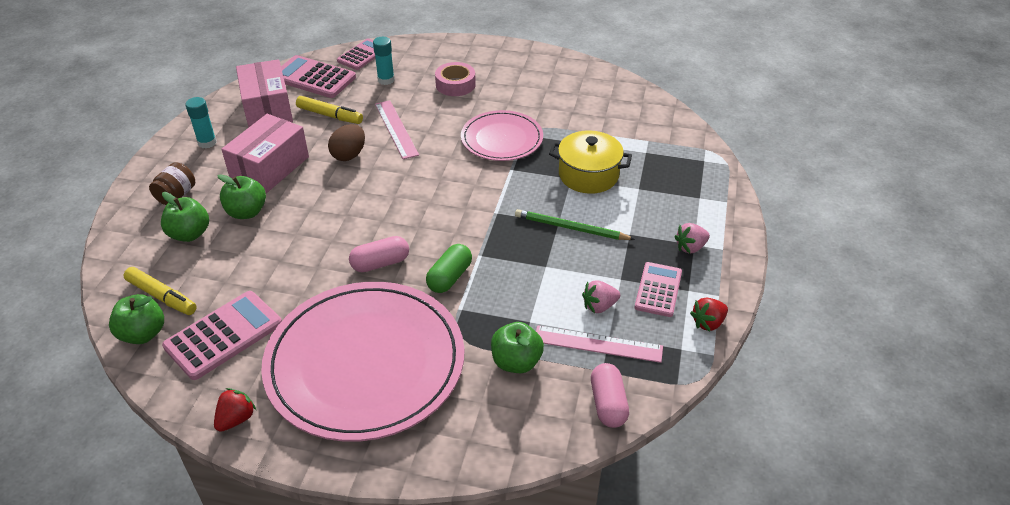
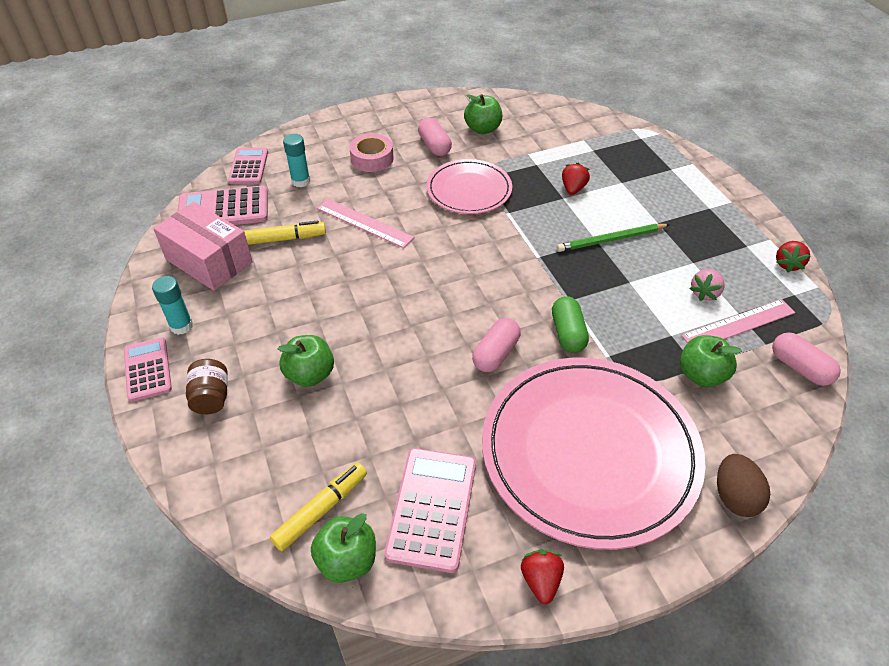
camera: 35 degrees left, 5 degrees up
yellow marker [123,267,197,315] -> yellow marker turned 45 degrees counterclockwise [270,463,367,551]
green apple [161,192,209,242] -> green apple moved to [464,94,502,134]
pink box [221,114,309,193] -> none
brown egg [328,124,365,161] -> brown egg moved to [717,454,770,517]
yellow pot [549,130,632,194] -> red strawberry [562,163,590,195]
pink calculator [635,262,682,317] -> pink calculator moved to [124,337,172,402]
pink strawberry [674,223,710,254] -> none
none -> pink capsule [418,118,452,156]

